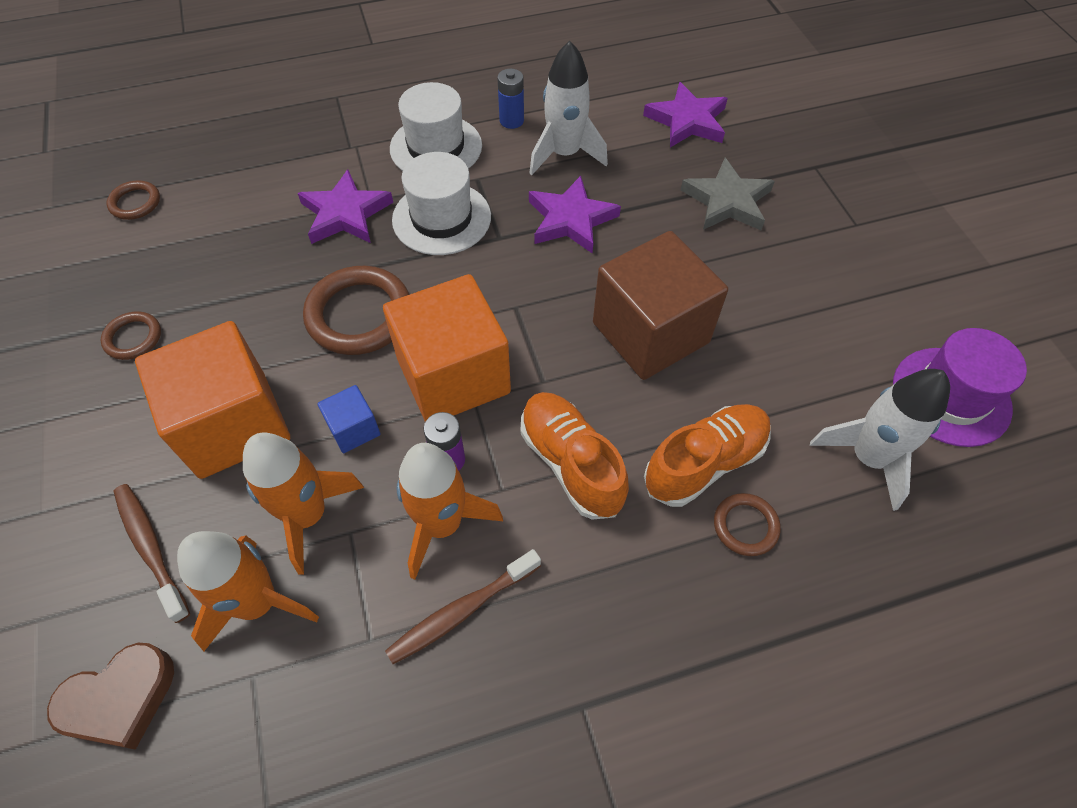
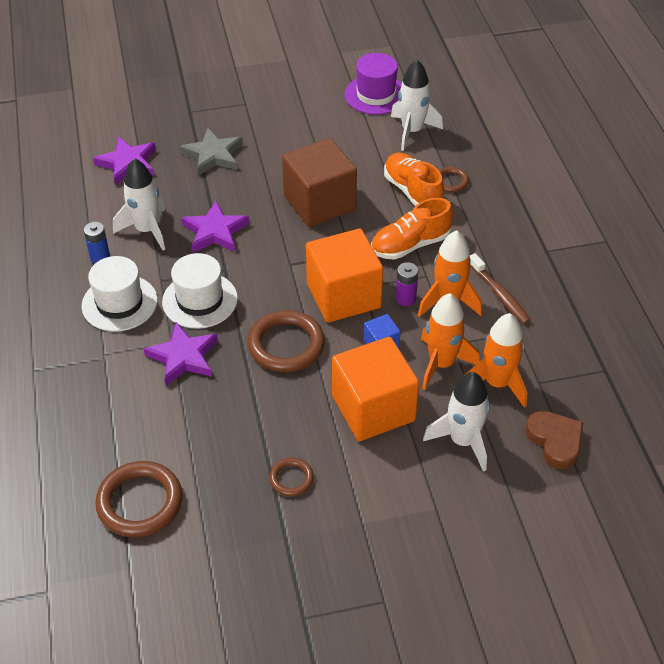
camera: 85 degrees left, 10 degrees down
brown ring [107,180,160,220] -> brown ring [95,461,183,537], size x1.91
brown toothbrush [114,484,190,623] -> white rocket [423,372,490,472]

